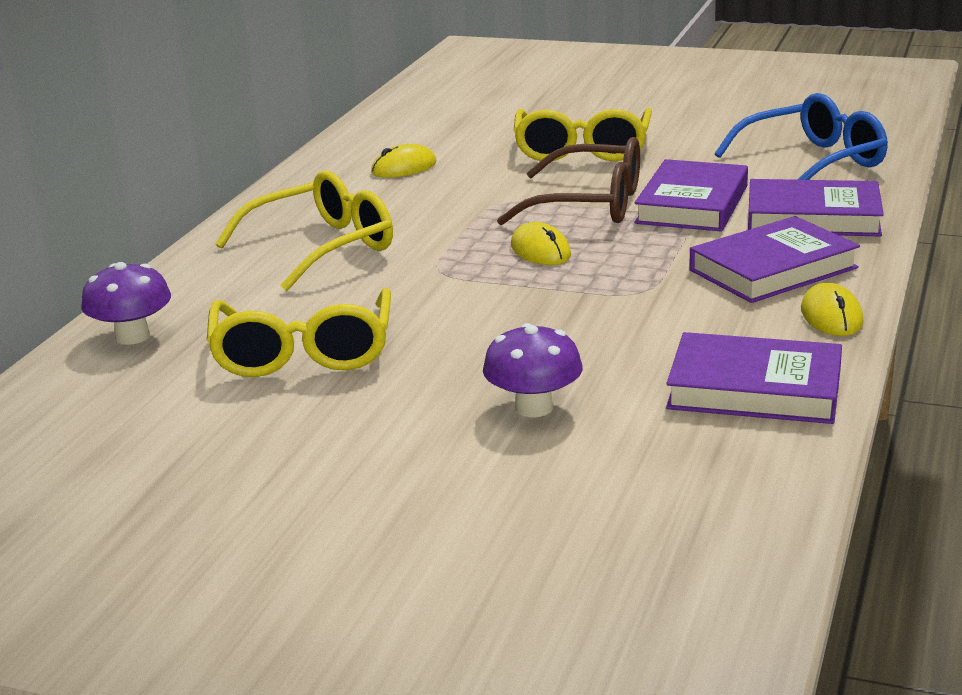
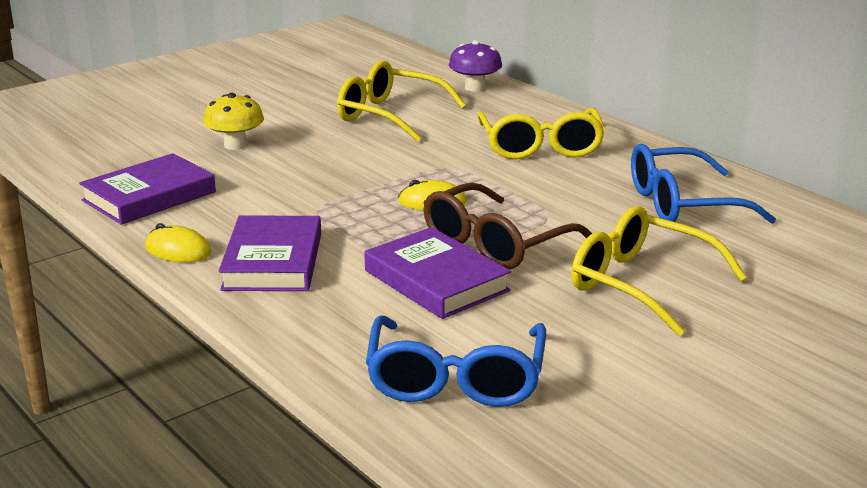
camera: 120 degrees right, 0 degrees up
yellow mouse [371,144,437,178] -> blue glasses [631,144,776,224]
purple mushroom [483,323,583,417] -> yellow mushroom [203,93,264,150]
purple book [748,179,884,236] -> none

